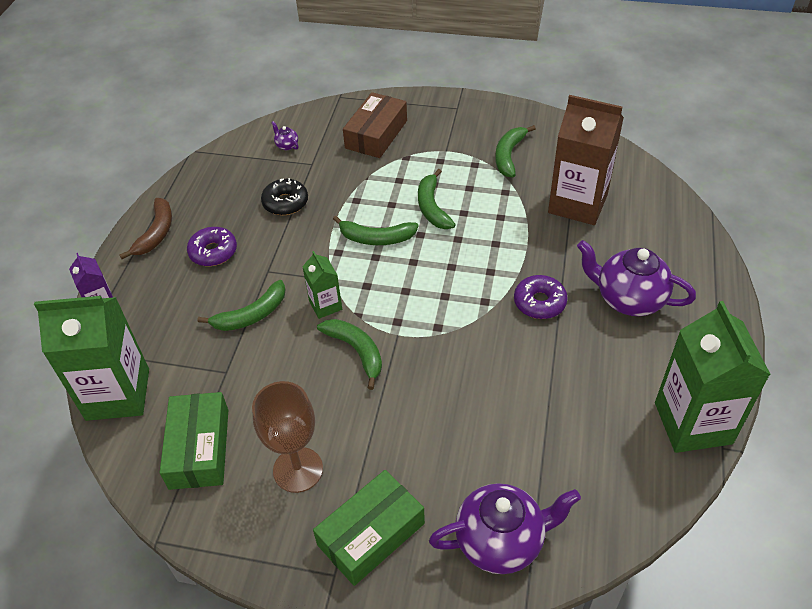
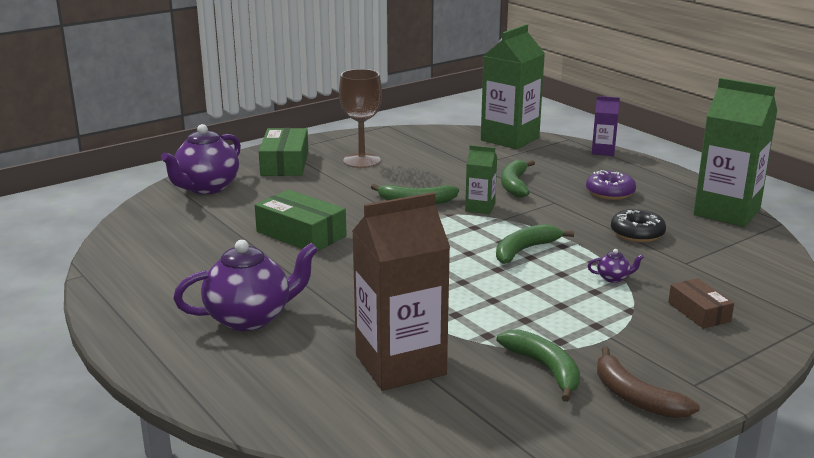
camera: 130 degrees right, 25 degrees down
brown banana [119,198,172,259] -> brown banana moved to [597,346,700,418]
green box [160,392,228,490] -> green box moved to [255,190,347,251]
purple teapot [271,121,299,150] -> purple teapot moved to [588,249,644,283]
brown box [343,92,407,158] -> brown box [668,278,734,329], size x0.60
green banana [418,169,456,229] -> none
purple donut [514,275,568,319] -> none
green carton [655,301,771,453] -> green carton moved to [693,78,777,227]

